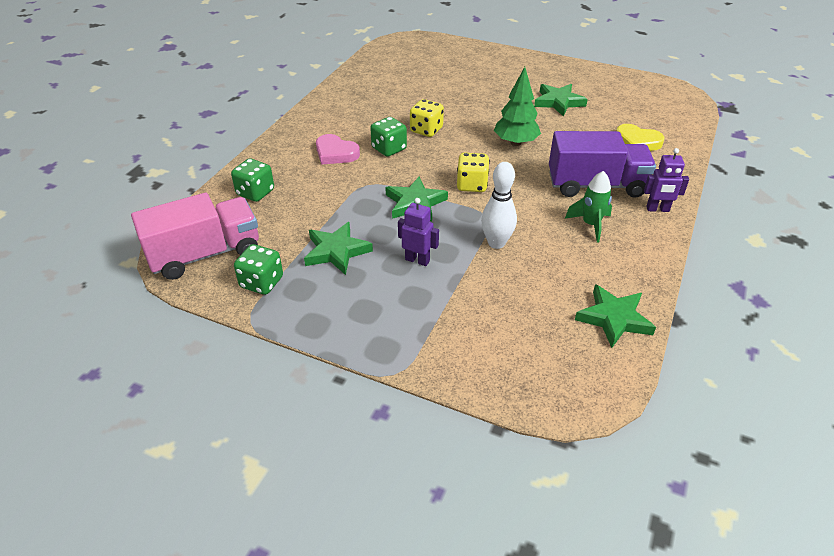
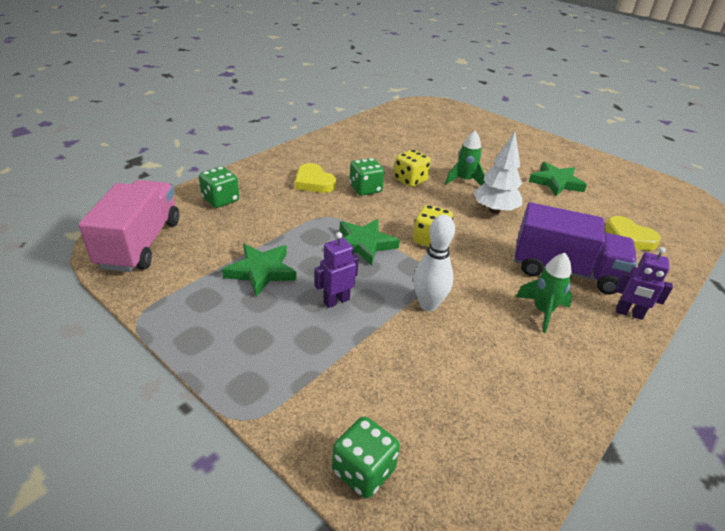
camera: 15 degrees right, 5 degrees down
pink truck [131,193,259,280] -> pink truck turned 75 degrees counterclockwise [78,180,179,272]
green dice [234,244,283,295] -> green dice moved to [332,417,400,498]
pink heart [316,134,360,165] -> yellow heart [295,163,336,193]
purple robot [398,198,439,266] -> purple robot turned 75 degrees counterclockwise [315,232,359,308]
green tree [494,67,541,146] -> white tree [474,132,522,214]
green star [575,284,656,348] -> none
none -> green rocket [445,131,485,186]

